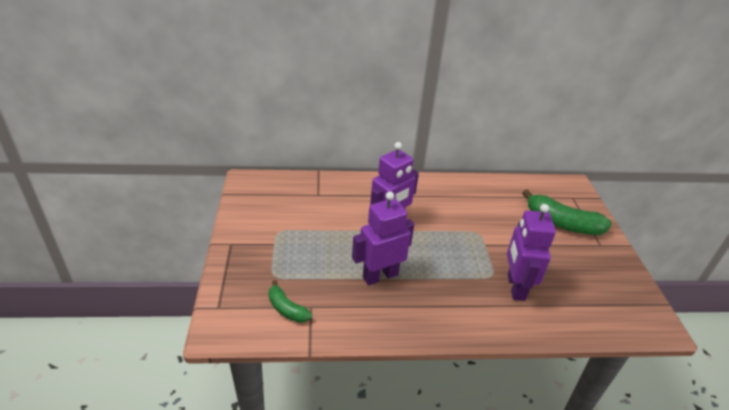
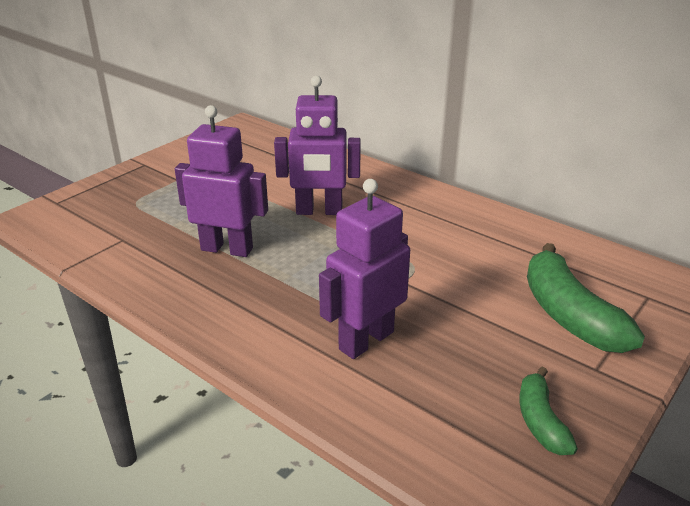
camera: 45 degrees right, 5 degrees down
green banana [268,280,312,323] -> green banana moved to [519,367,578,455]

